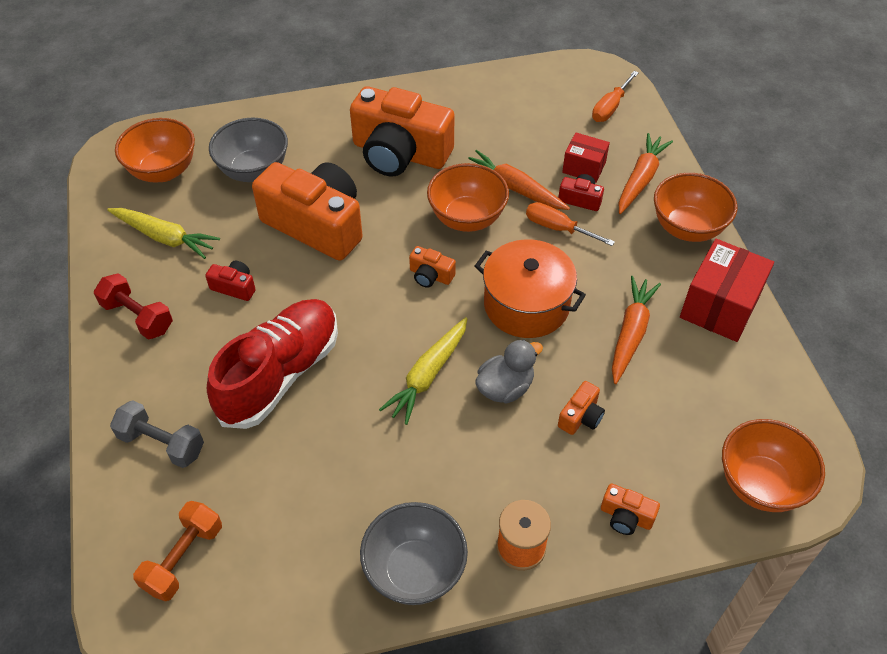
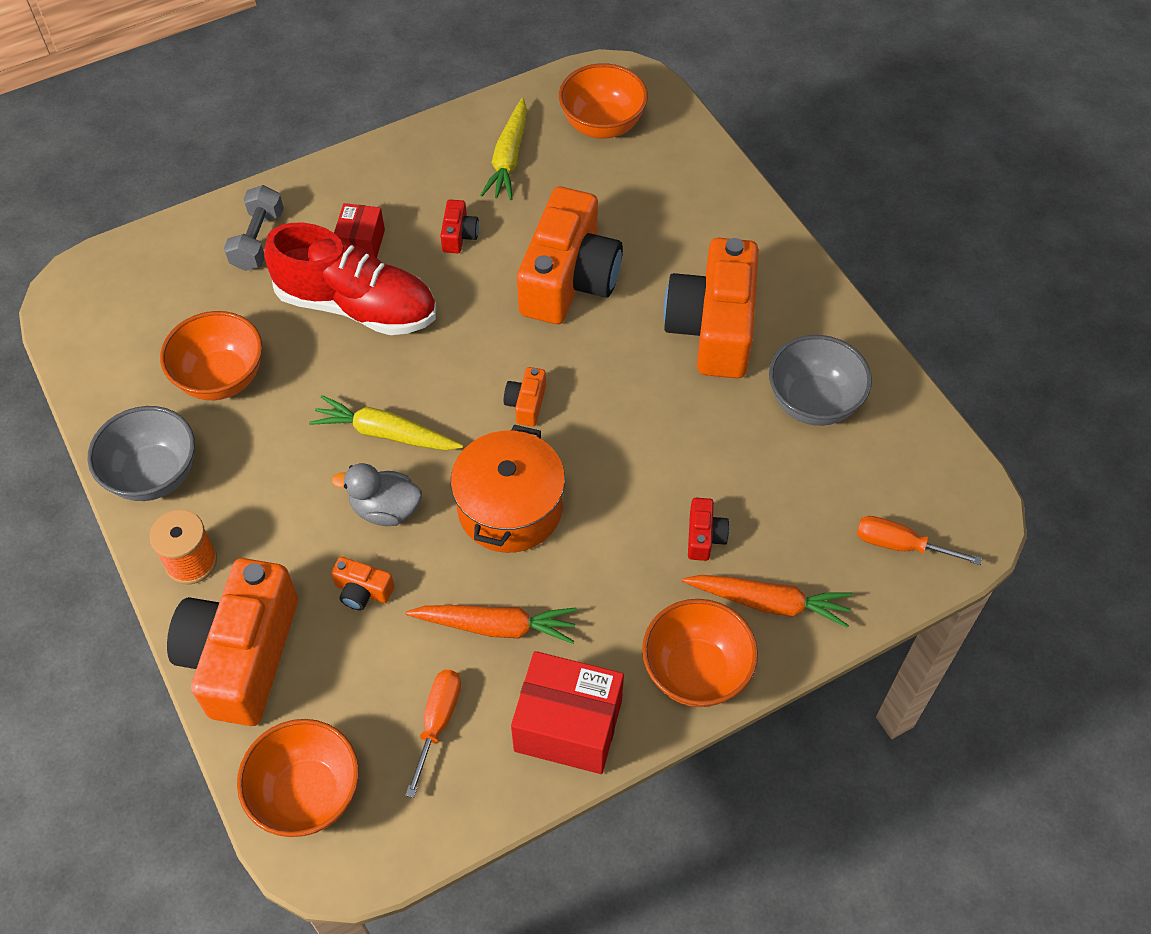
camera: 75 degrees right, 5 degrees up
red dumbbell [94,273,173,339] -> none
orange dumbbell [133,501,222,601] -> none
grey bowl [209,118,288,182] -> grey bowl moved to [769,335,872,426]
orange bowl [427,163,509,232] -> orange bowl moved to [160,311,263,400]
orange carrot [468,150,570,210] -> none
grey duck [475,339,543,403] -> grey duck turned 150 degrees clockwise [332,463,422,526]
orange screwdriver [526,202,615,246] -> orange screwdriver moved to [405,670,461,798]
red box [562,133,610,183] -> red box moved to [334,203,385,258]
orange camera [601,483,660,535] -> orange camera [167,558,298,726], size x2.44

